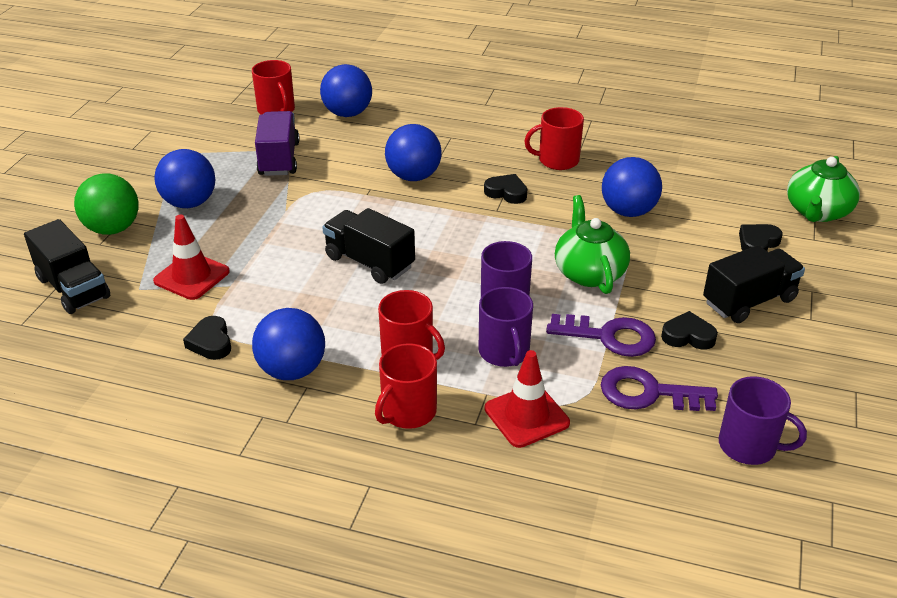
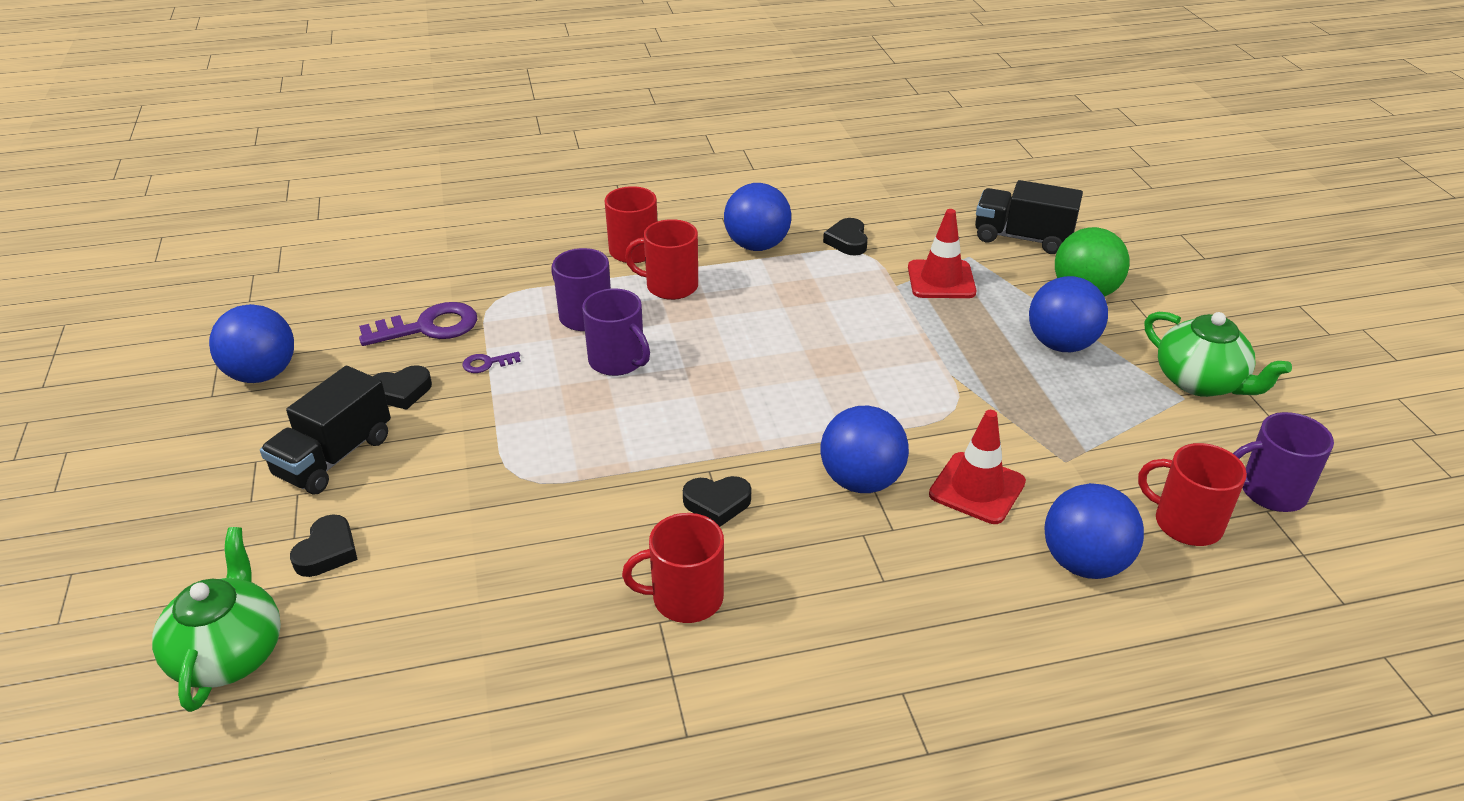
camera: 150 degrees right, 0 degrees up
black heart [183,316,231,360] -> black heart turned 135 degrees counterclockwise [823,218,868,255]
purple truck [255,111,300,176] -> none
black truck [322,208,415,284] -> none
red traffic cone [485,350,570,448] -> red traffic cone moved to [929,410,1026,524]
red mug [525,107,584,170] -> red mug turned 150 degrees counterclockwise [622,513,724,623]
purple key [546,314,656,357] -> purple key [463,352,521,373], size x0.48
green teapot [555,195,630,294] -> green teapot moved to [1144,312,1292,397]
blue ball [602,157,662,217] -> blue ball moved to [209,304,294,383]
purple mug [719,376,807,465] -> purple mug moved to [1233,412,1334,512]

